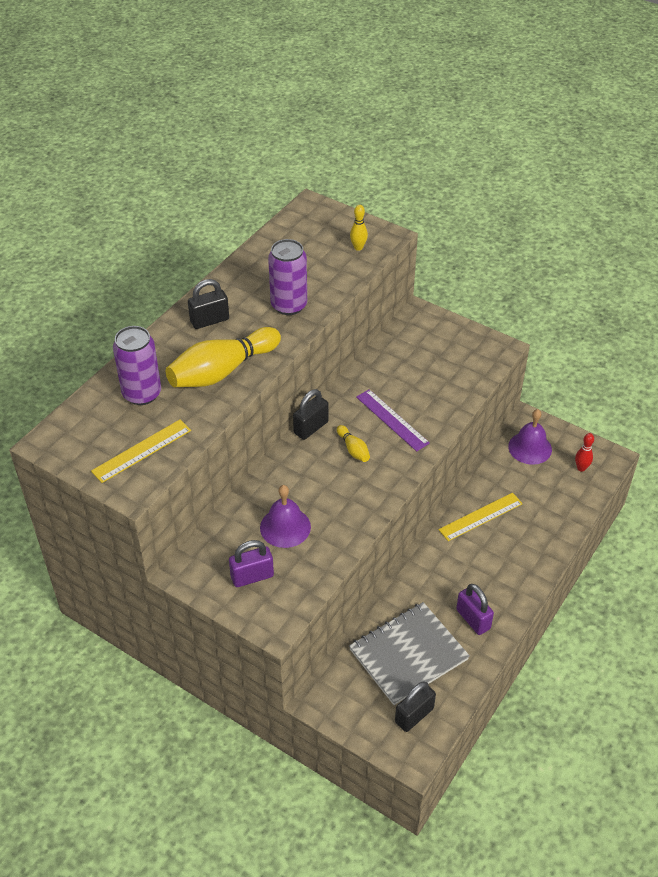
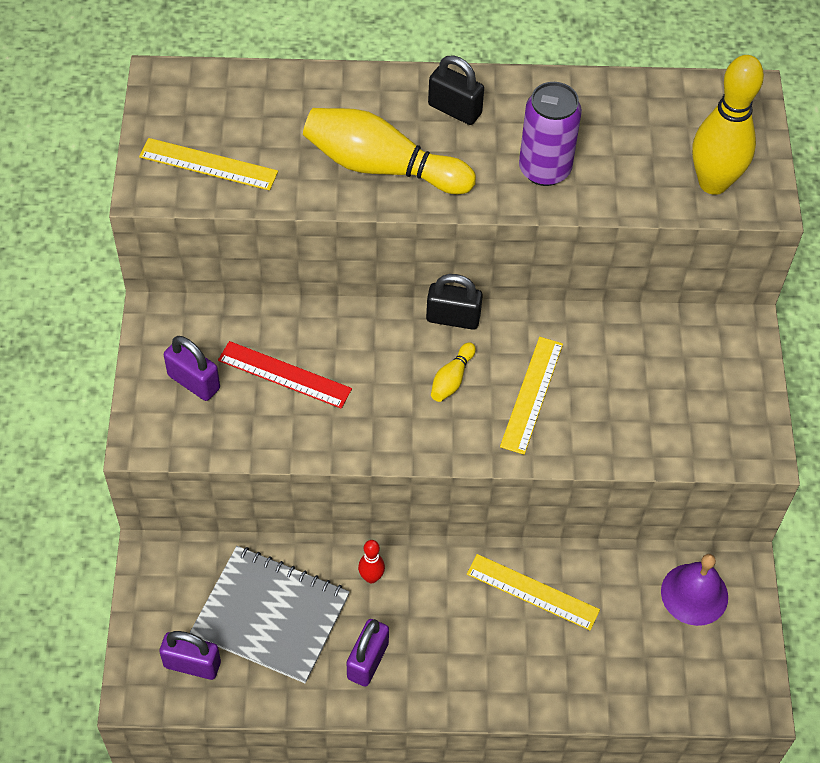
camera: 55 degrees right, 10 degrees up
purple can [113,326,161,405] -> none
purple bell [260,485,311,548] -> red ruler [218,341,352,409]
yellow bowling pin [350,205,368,251] -> yellow bowling pin [692,55,764,195], size x2.22
purple ruler [356,389,430,451] -> yellow ruler [500,337,563,455]
black padlock [395,682,436,732] -> purple padlock [159,631,221,680]
red bowling pin [575,433,594,472] -> red bowling pin moved to [358,540,385,583]

